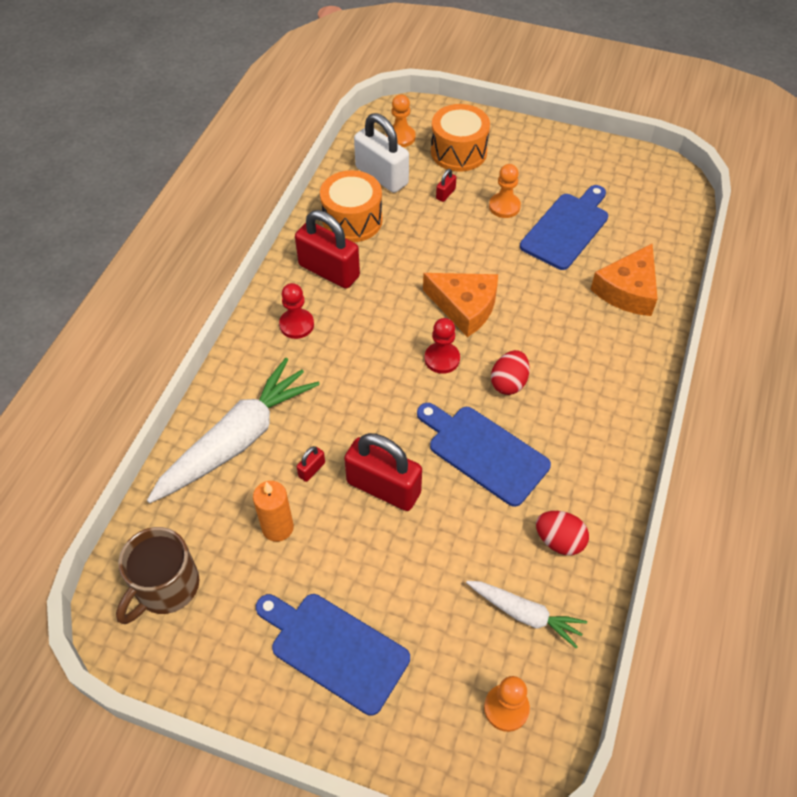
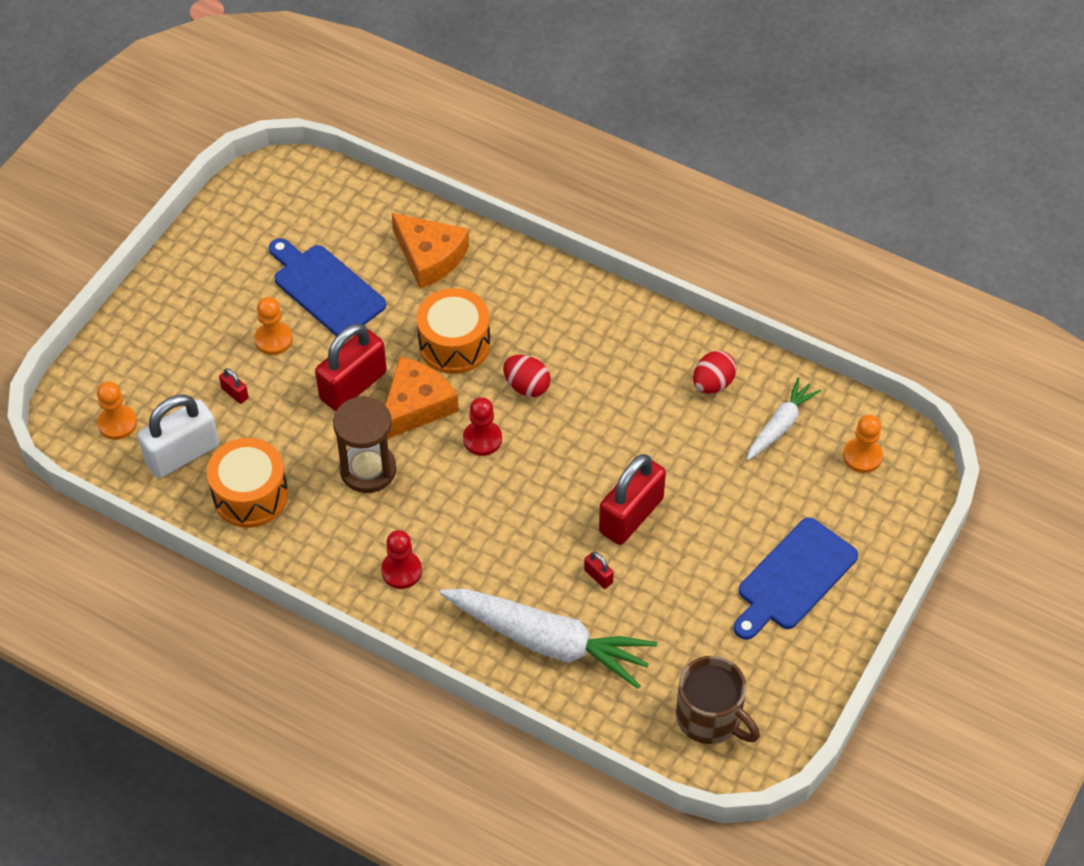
camera: 80 degrees left, 0 degrees up
white carrot [147,358,320,503] -> white carrot turned 150 degrees clockwise [440,589,657,689]
orange candle [253,481,294,542] -> none
red padlock [295,210,360,289] -> red padlock moved to [315,324,387,411]
blue cutting board [417,403,551,507] -> none
orange drum [431,104,490,172] -> orange drum moved to [417,288,490,374]
none -> brown hourglass [333,396,396,493]

